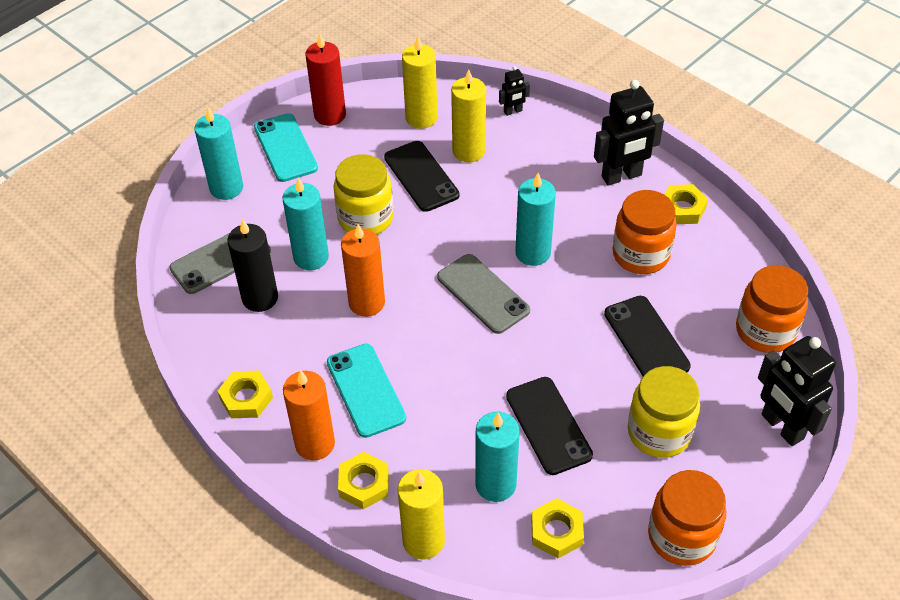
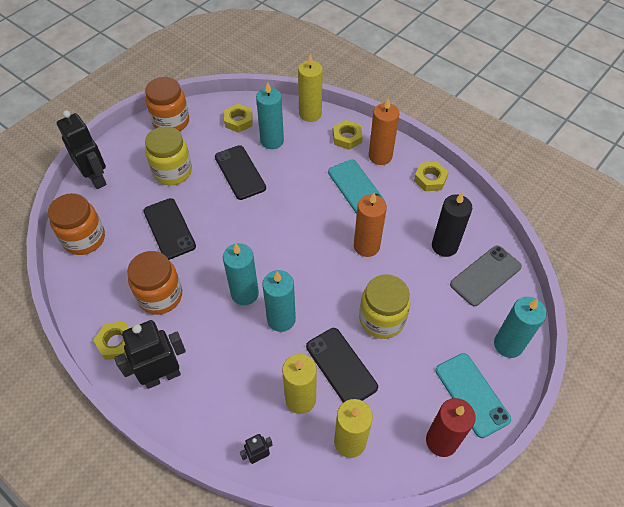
camera: 175 degrees right, 5 degrees up
turquoise candle [283,178,329,270] -> turquoise candle moved to [262,270,296,332]
grey phone [437,254,530,334] -> none

